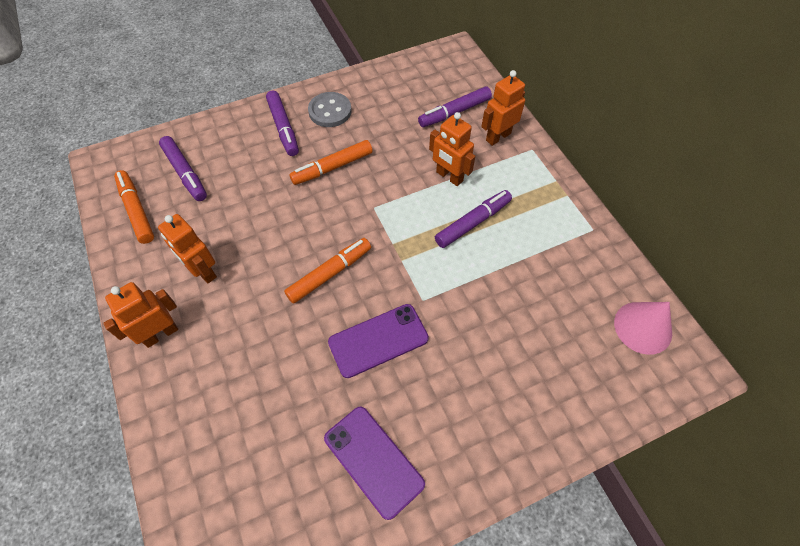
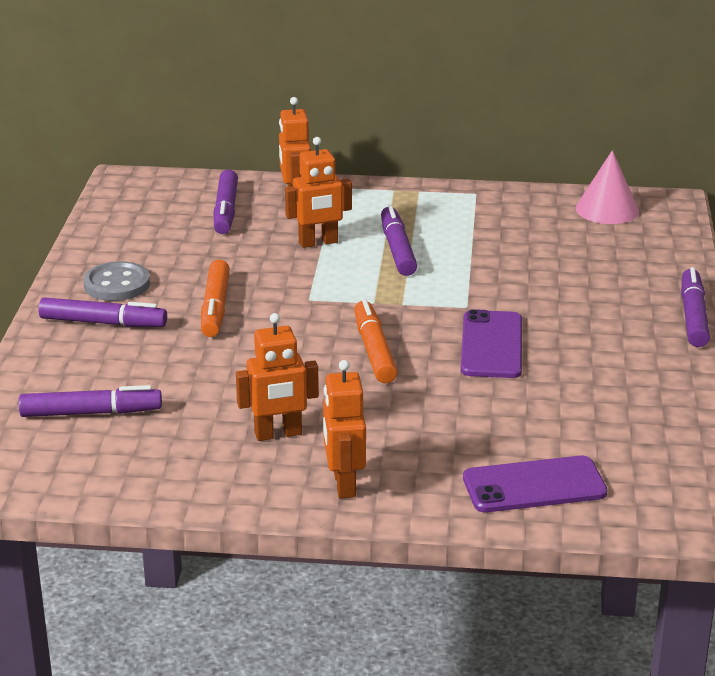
camera: 60 degrees left, 30 degrees down
orange marker [114,170,154,244] -> none
purple phone [324,407,425,520] -> purple phone moved to [463,456,607,512]
none -> purple marker [681,267,710,347]

